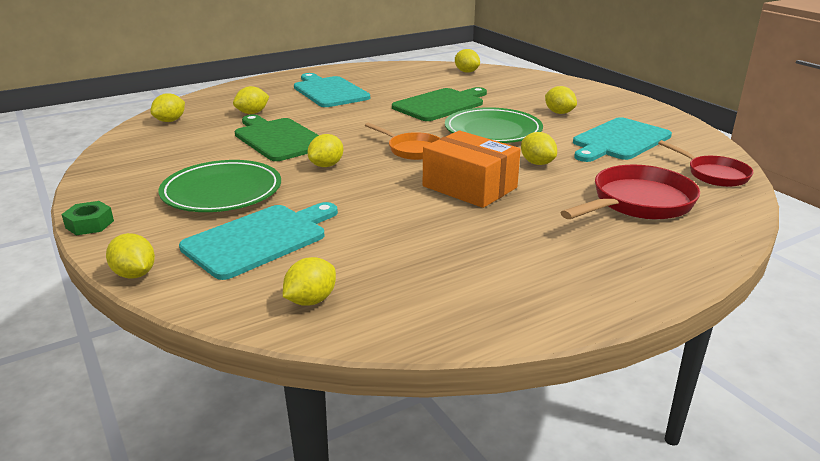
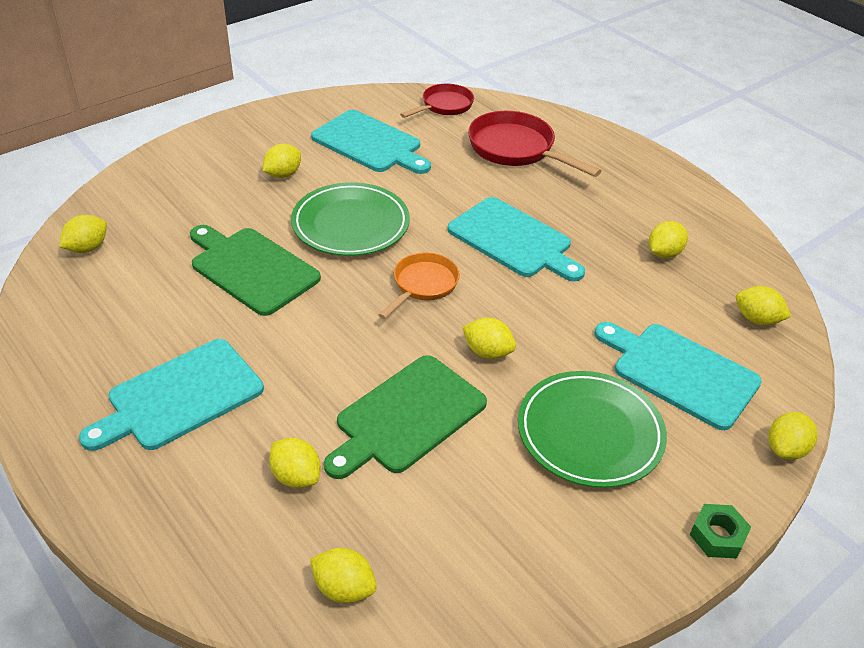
camera: 100 degrees left, 15 degrees up
orange box [423,131,521,208] -> turquoise cutting board [448,197,585,282]
yellow lemon [521,132,557,165] -> yellow lemon moved to [649,221,688,258]

